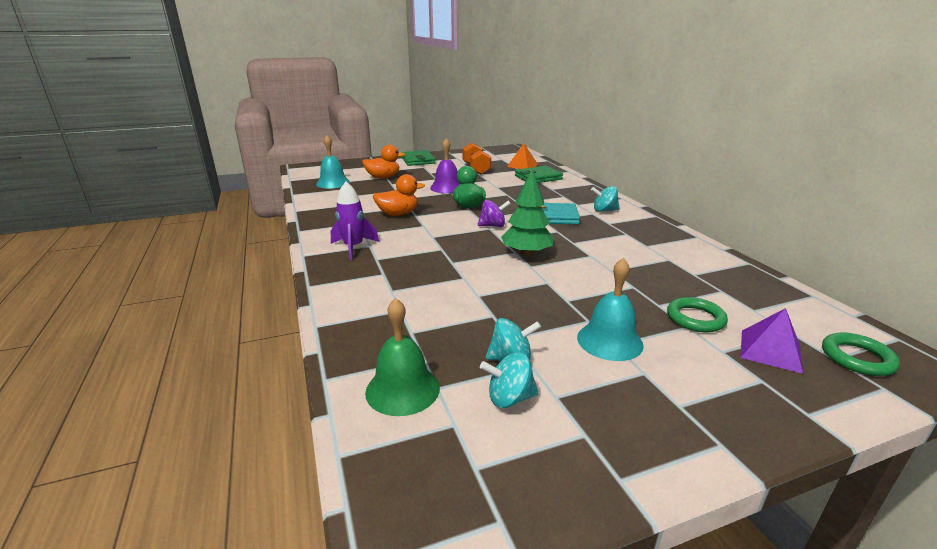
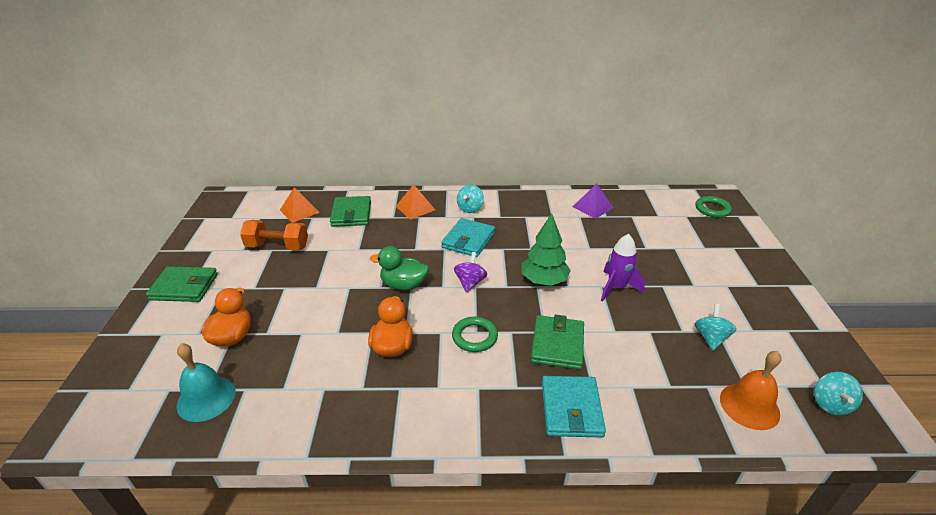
camera: 70 degrees left, 10 degrees up
purple rocket [331,181,379,260] -> purple rocket moved to [601,234,645,301]
green bell [365,298,440,416] -> orange bell [720,351,782,430]
purple bell [430,139,460,193] -> none
turquoise spinning top [480,352,539,408] -> turquoise spinning top moved to [814,372,863,415]
turquoise bell [577,258,644,361] -> none
green ring [667,297,728,332] -> green ring moved to [452,317,498,352]
purple pyramid [740,308,803,374] -> purple pyramid moved to [573,184,613,219]
none -> orange pyramid [396,184,435,220]
none -> green wallet [531,315,584,370]
none -> turquoise wallet [542,376,606,438]

